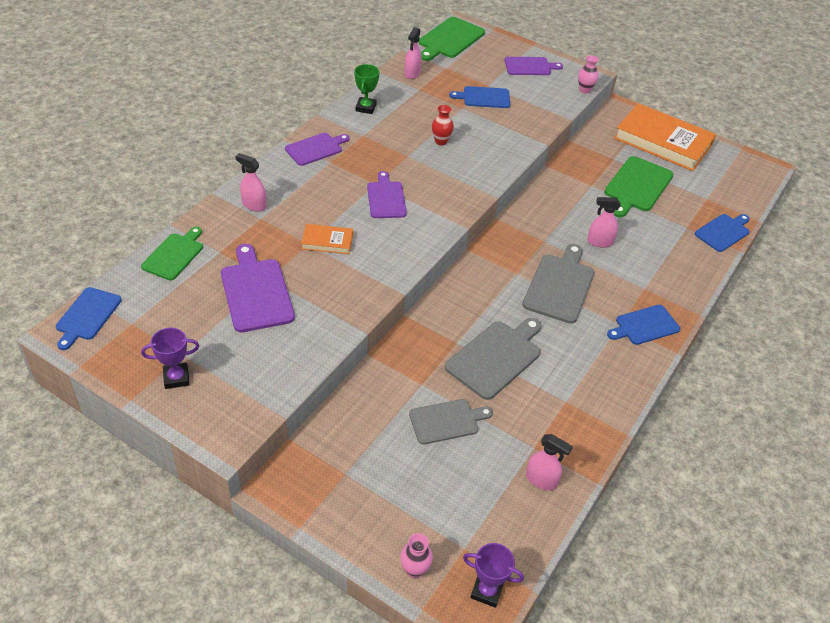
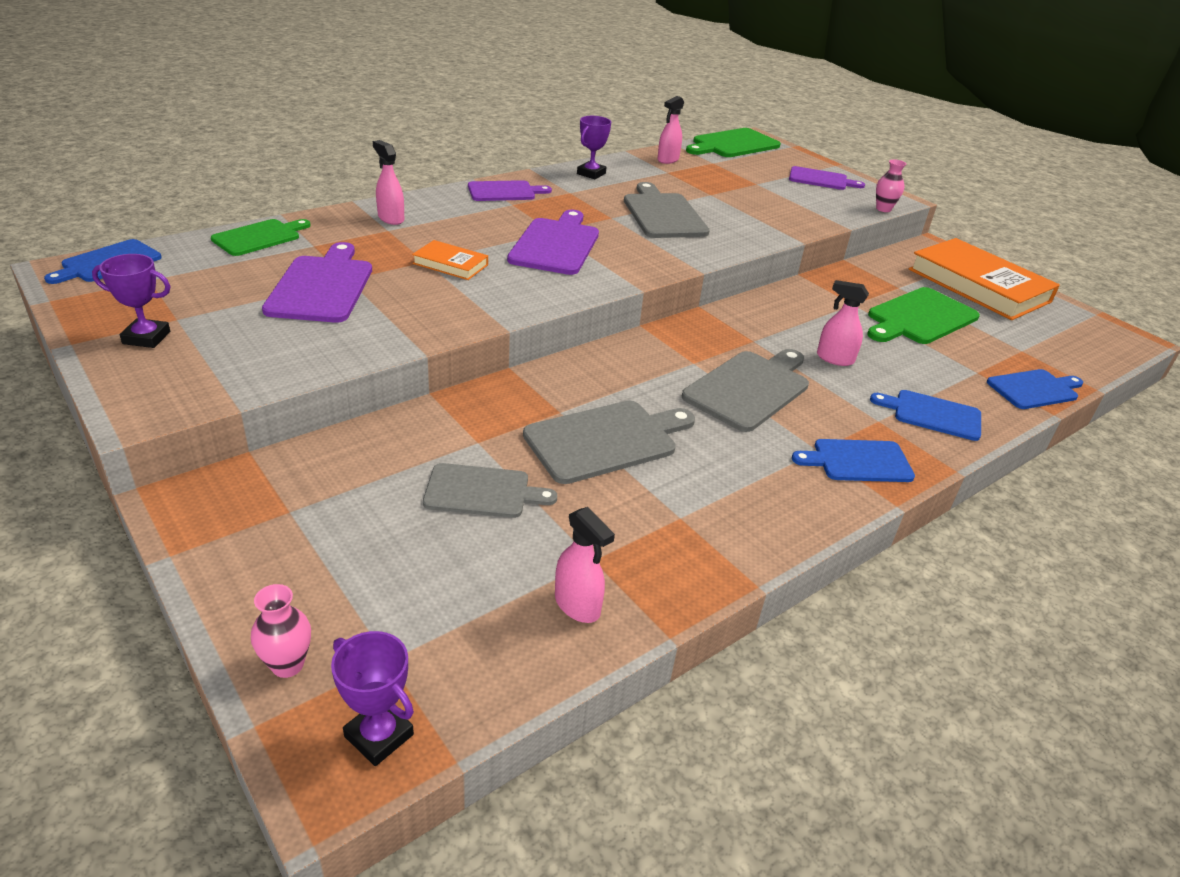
camera: 20 degrees right, 10 degrees down
green trophy [354,64,380,114] -> purple trophy [577,116,611,179]
purple cutting board [367,171,407,218] -> purple cutting board [507,210,599,275], size x1.50
red vase [432,105,454,145] -> grey cutting board [624,182,710,238]
blue cutting board [449,86,510,108] -> blue cutting board moved to [870,390,981,441]

